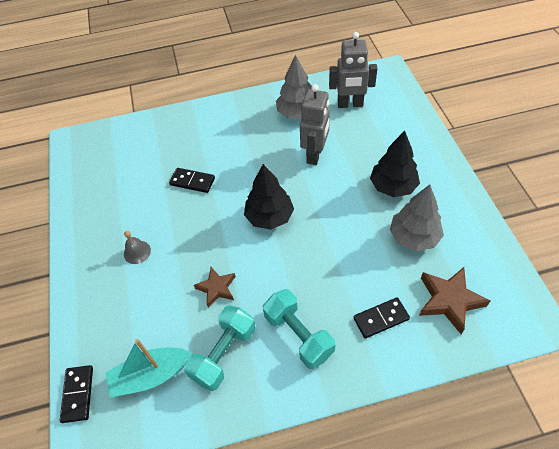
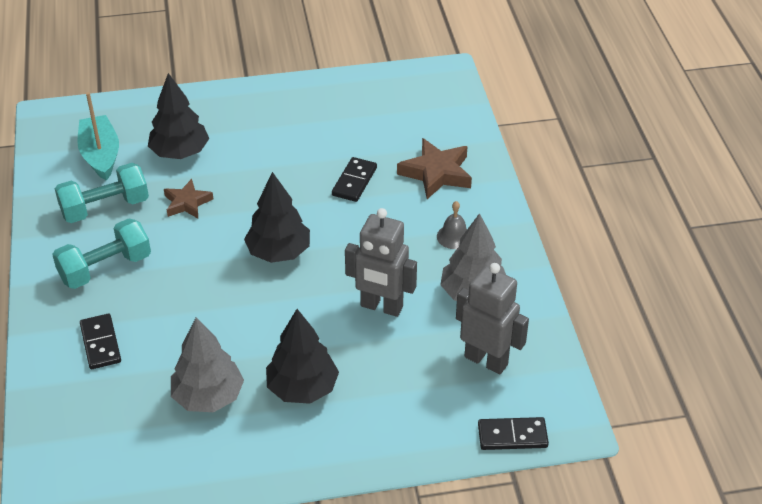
camera: 90 degrees right, 10 degrees down
black domino [60,365,93,423] -> black domino moved to [478,417,549,450]
grey bell [124,231,151,264] -> grey bell moved to [437,201,467,249]
turquoise dumbbell [184,305,255,391] -> turquoise dumbbell turned 60 degrees counterclockwise [55,163,149,223]
grey robot [329,32,378,108] -> grey robot turned 120 degrees clockwise [456,263,529,375]
brown star [419,267,491,334] -> brown star moved to [397,138,472,199]
none -> black tree [148,73,209,159]

